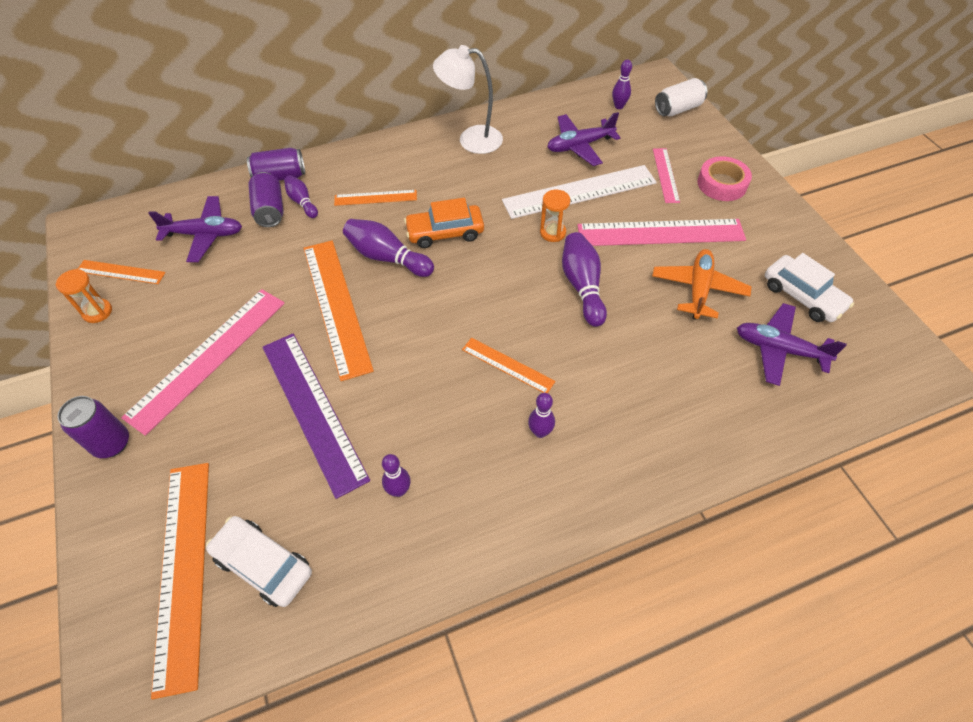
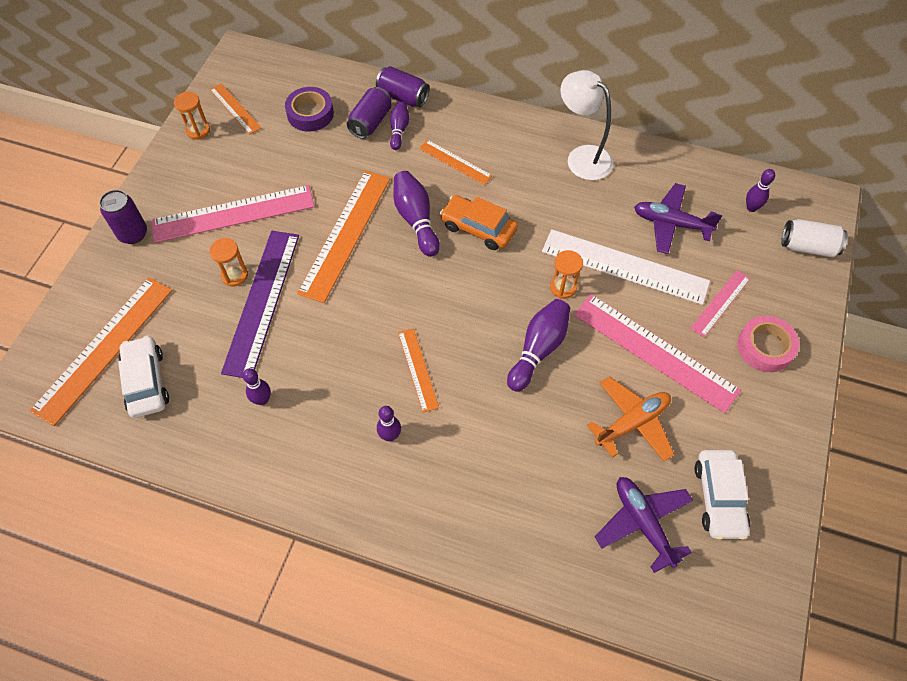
camera: 40 degrees right, 5 degrees up
purple plane [148,196,242,262] -> purple tape [285,87,334,132]
none -> orange hourglass [209,238,248,286]

